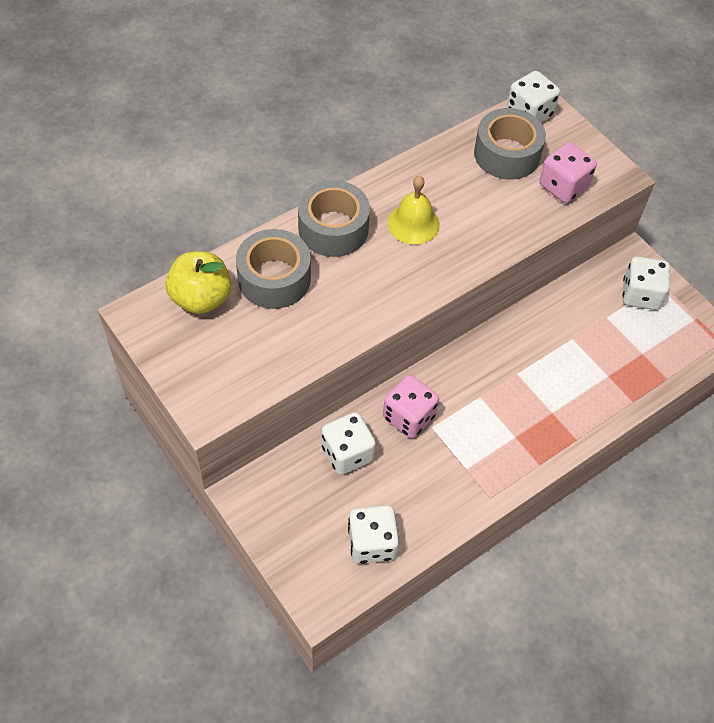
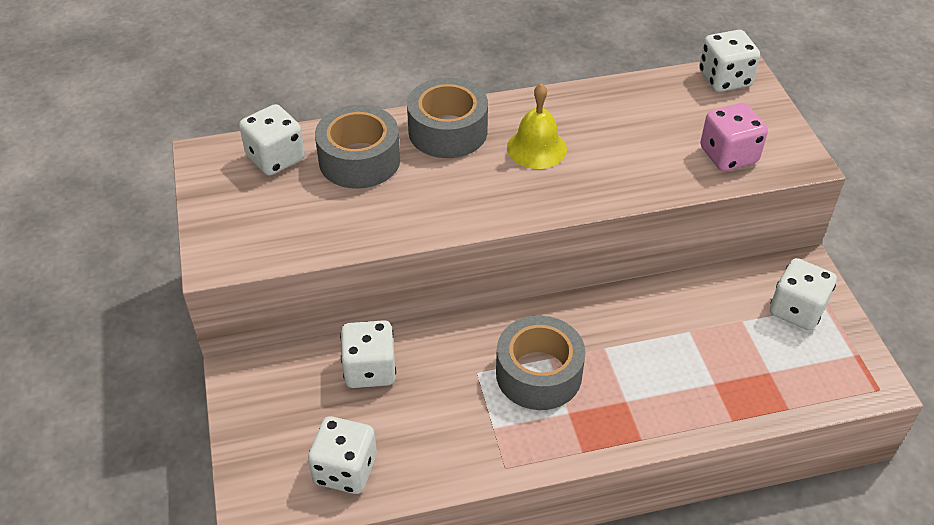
camera: 25 degrees right, 10 degrees down
yellow apple [165,251,231,314] -> white dice [239,104,305,176]
pink dice [383,375,439,438] -> none
grey tape [474,108,546,179] -> grey tape moved to [496,315,585,410]

